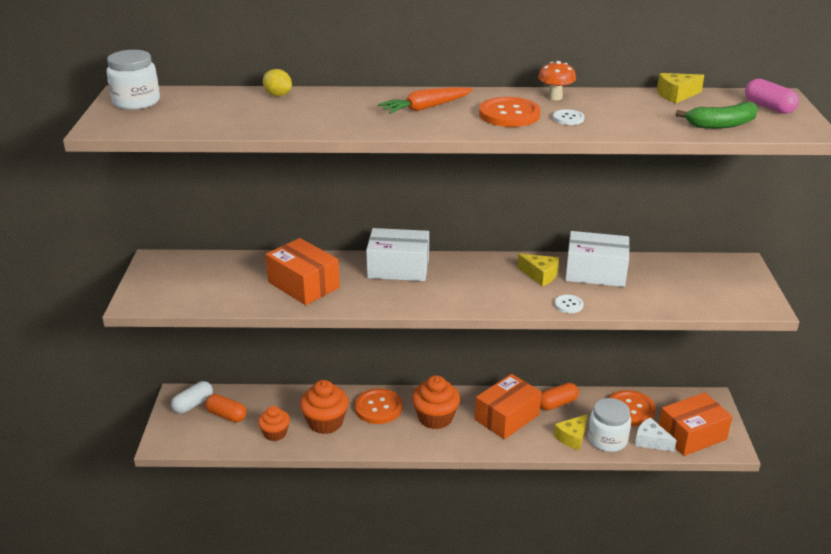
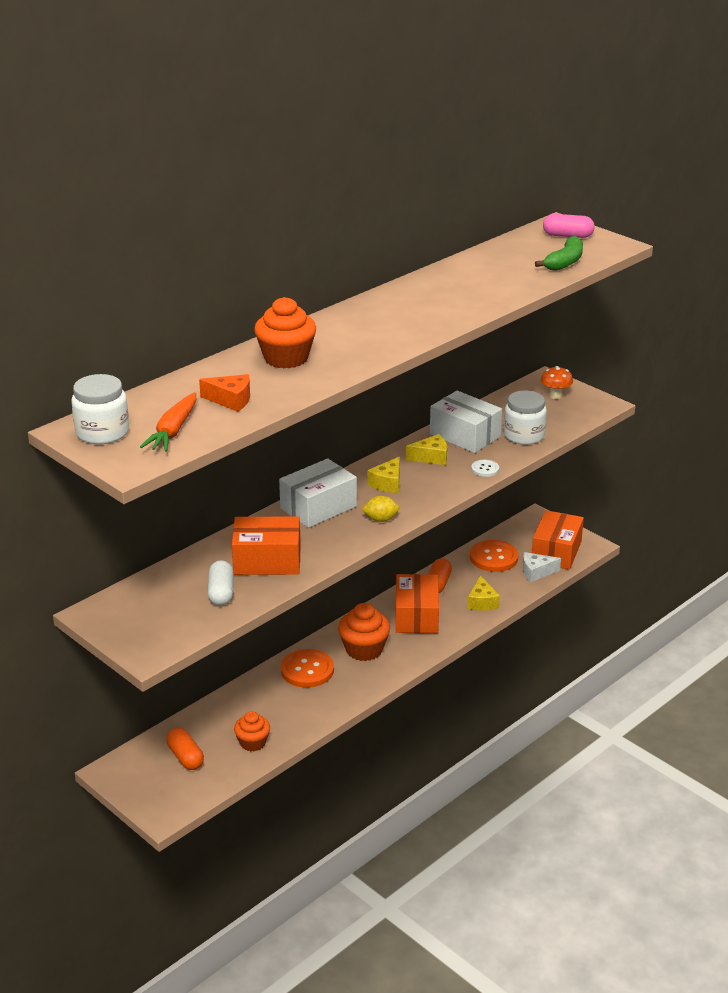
camera: 45 degrees left, 0 degrees up
white capsule [171,381,213,414] -> white capsule moved to [208,560,234,606]
orange capsule [205,394,247,423] -> orange capsule turned 75 degrees clockwise [166,728,204,770]
yellow lemon [263,69,292,96] -> yellow lemon moved to [362,495,400,522]
orange cupcake [300,380,349,434] -> orange cupcake moved to [254,297,316,368]
orange carrot [378,87,473,114] -> orange carrot moved to [140,392,196,452]
orange button [479,97,540,127] -> none
orange mushroom [538,61,576,100] -> orange mushroom moved to [541,366,573,399]
white button [553,109,585,125] -> none
white box [565,231,629,287] -> white box turned 75 degrees clockwise [430,391,502,453]
white jar [588,398,631,452] -> white jar moved to [504,390,547,445]
yellow cheese [657,73,704,103] -> yellow cheese moved to [367,457,400,493]
none -> orange cheese [199,374,250,412]

